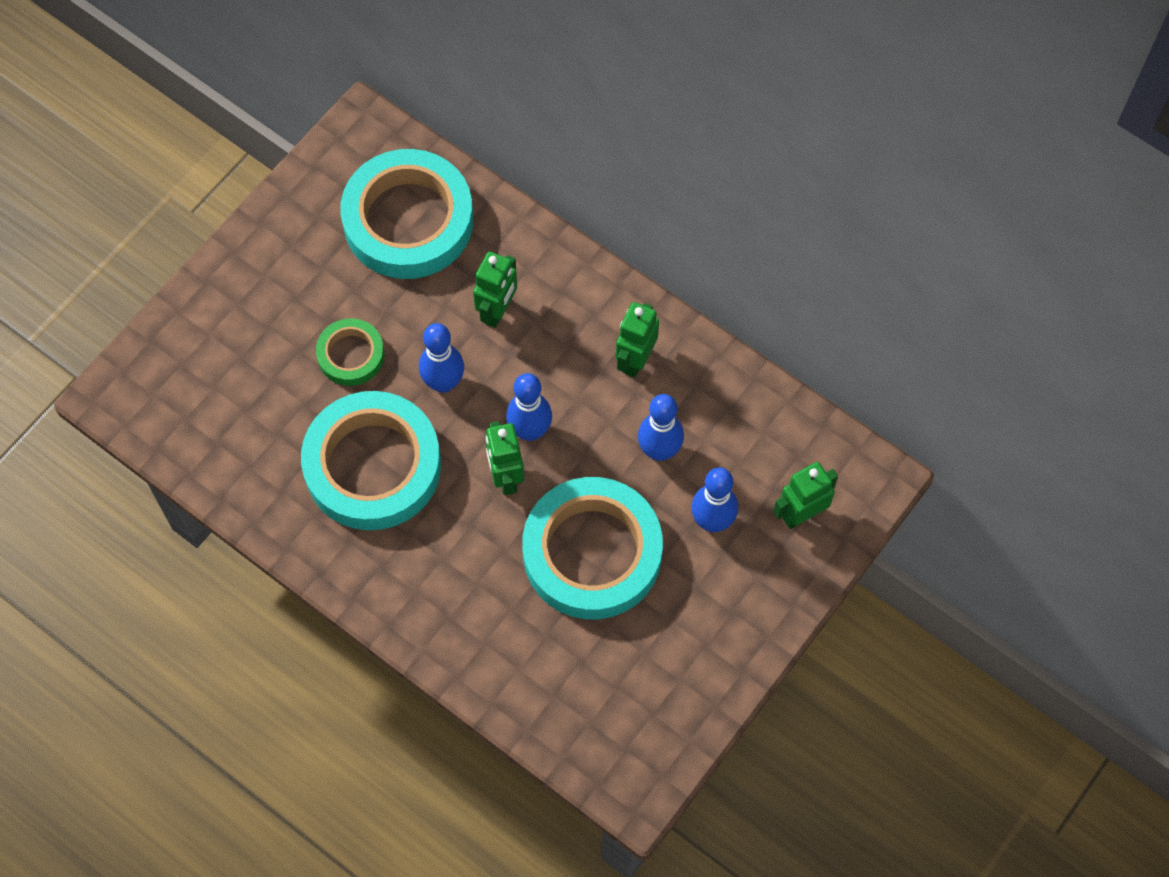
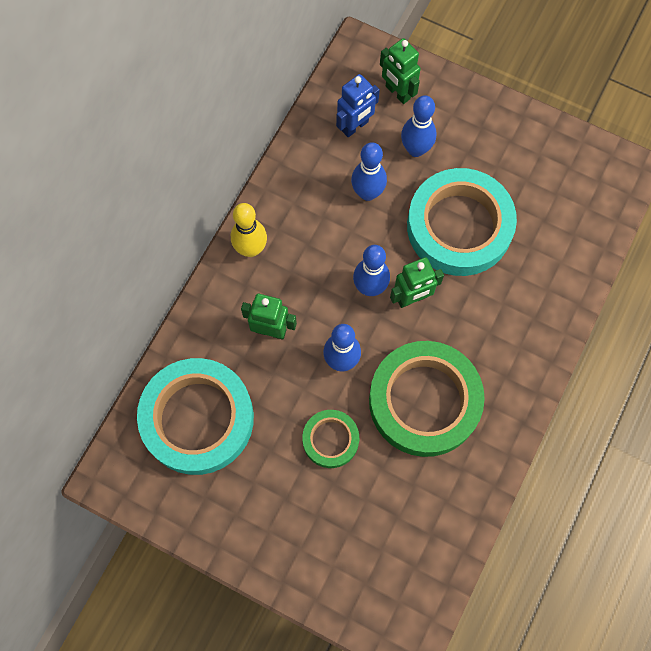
camera: 100 degrees left, 5 degrees up
turquoise tape [301,391,441,530] -> green tape [369,341,485,457]
green robot [616,302,659,378] -> none
none -> yellow bowling pin [231,203,267,257]
none -> blue robot [336,74,380,137]

